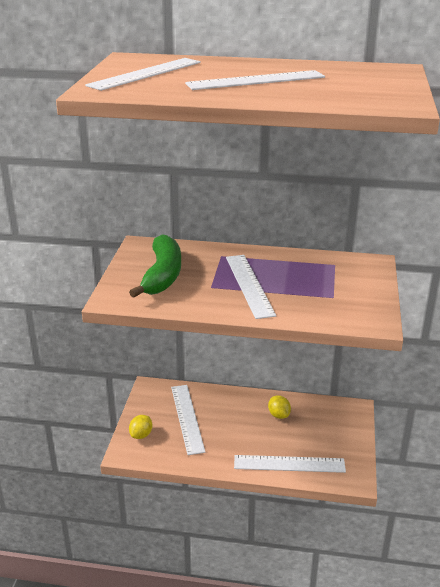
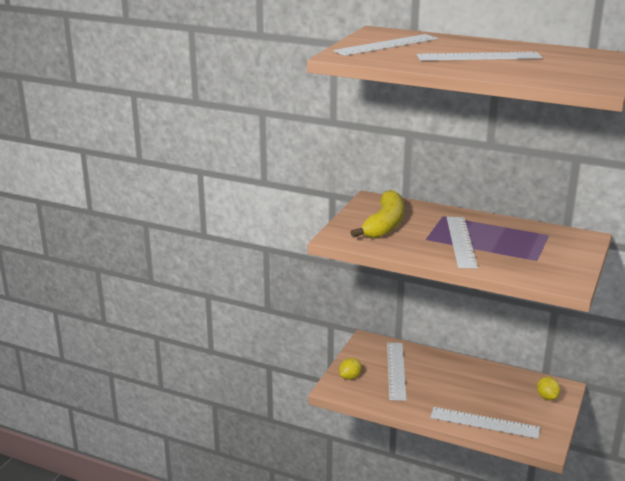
camera: 15 degrees right, 5 degrees down
green banana [129,234,181,298] -> yellow banana [350,190,404,238]
yellow lemon [268,395,291,419] -> yellow lemon moved to [537,377,560,400]

